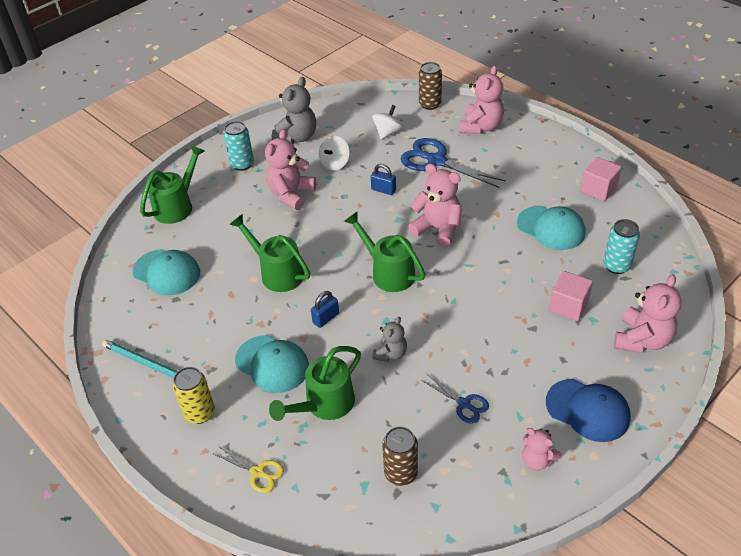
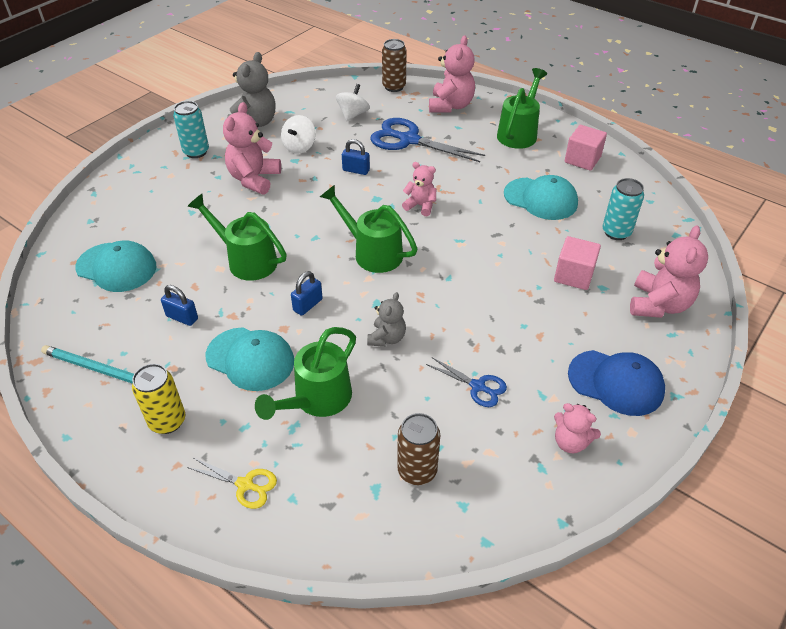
camera: 10 degrees left, 0 degrees up
green watering can [140,145,205,224] -> green watering can moved to [497,68,547,149]
pink teddy bear [408,164,462,247] -> pink teddy bear [402,162,436,216], size x0.59
none -> blue padlock [161,285,198,326]

